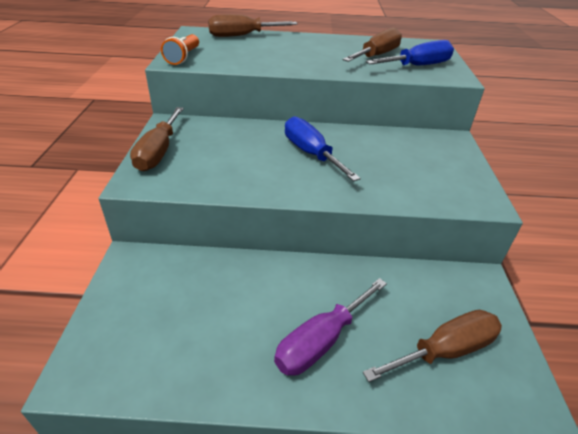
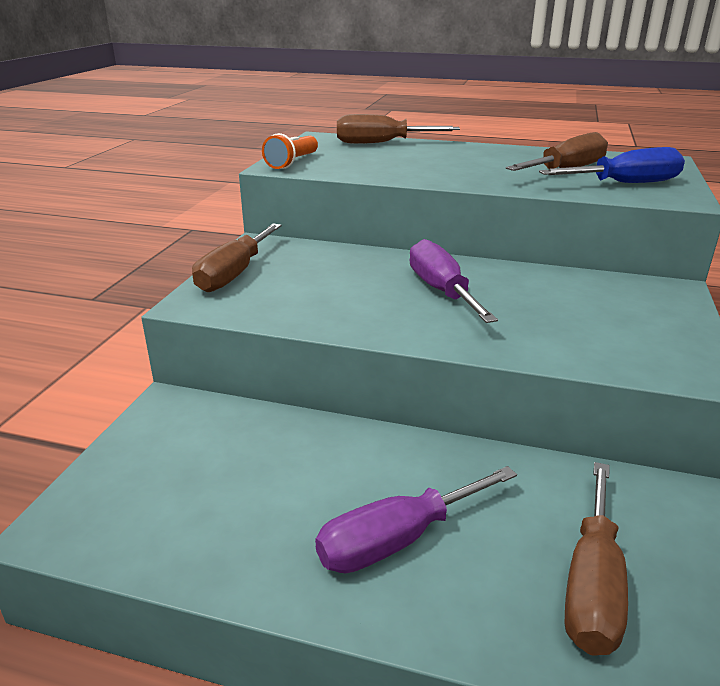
camera: 15 degrees right, 10 degrees down
blue screwdriver [285,116,361,181] -> purple screwdriver [409,239,498,323]
brown screwdriver [363,310,502,382] -> brown screwdriver turned 120 degrees clockwise [565,462,628,656]

